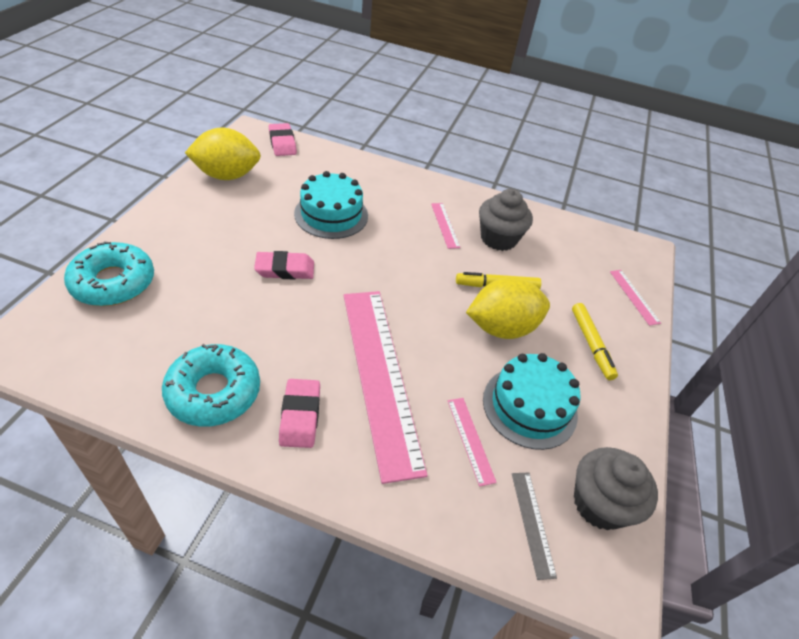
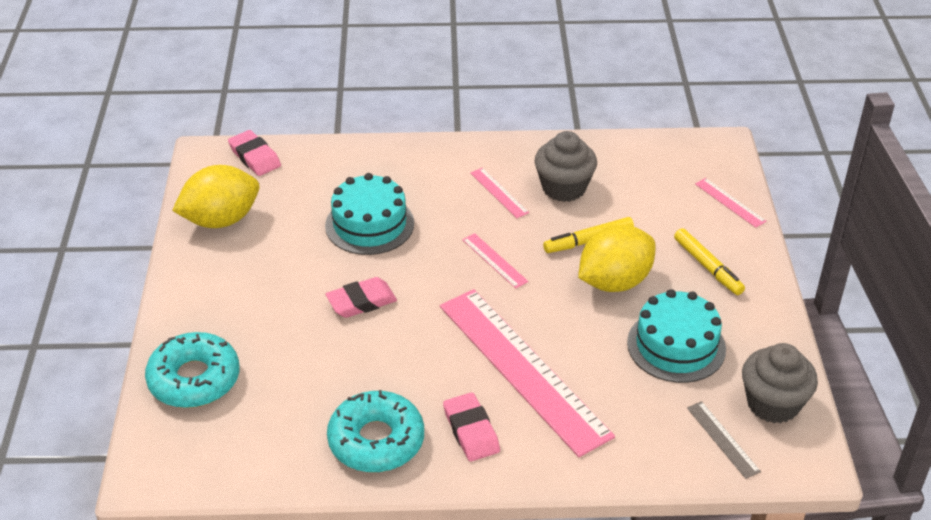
camera: 15 degrees left, 5 degrees down
pink ruler [448,398,497,487] -> pink ruler moved to [462,233,528,288]

